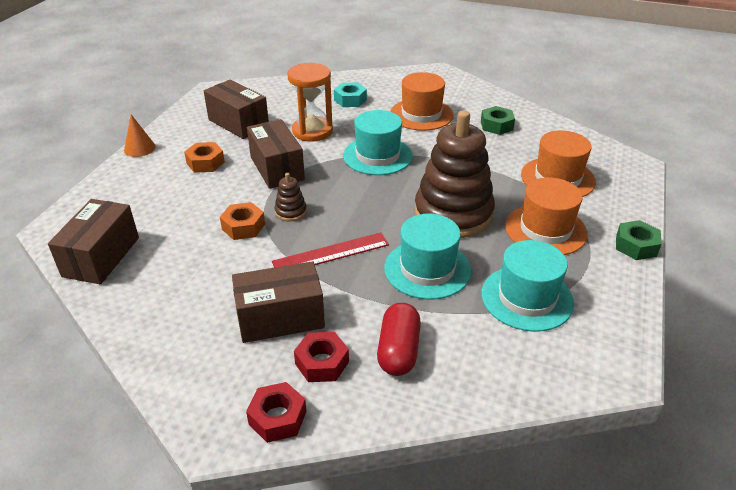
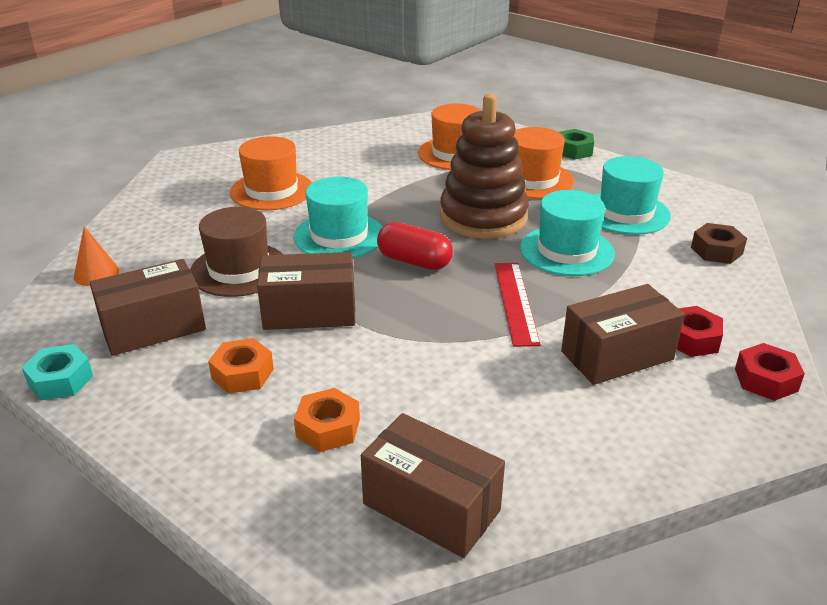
camera: 70 degrees left, 5 degrees down
orange cone [124,115,156,157] -> orange cone moved to [74,226,119,286]
orange nut [220,202,265,240] -> orange nut moved to [294,388,360,452]
brown box [232,261,325,343] -> brown box turned 60 degrees clockwise [561,284,685,385]
brown stacking toy [274,173,307,222] -> none
orange hourglass [287,63,333,142] -> brown hat [190,207,283,297]
turquoise nut [334,82,367,107] -> turquoise nut moved to [22,344,93,400]
red capsule [377,303,421,376] -> red capsule moved to [377,222,453,270]
green nut [481,106,515,135] -> none
none -> brown nut [691,223,747,264]

